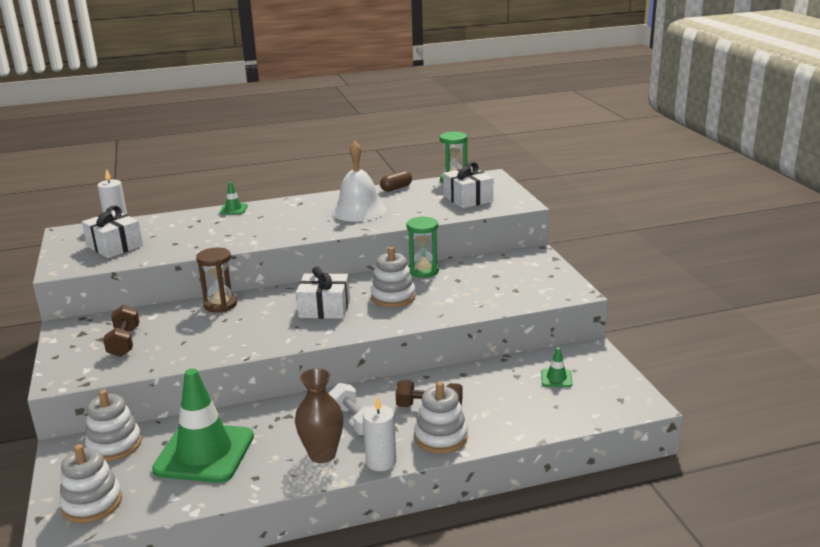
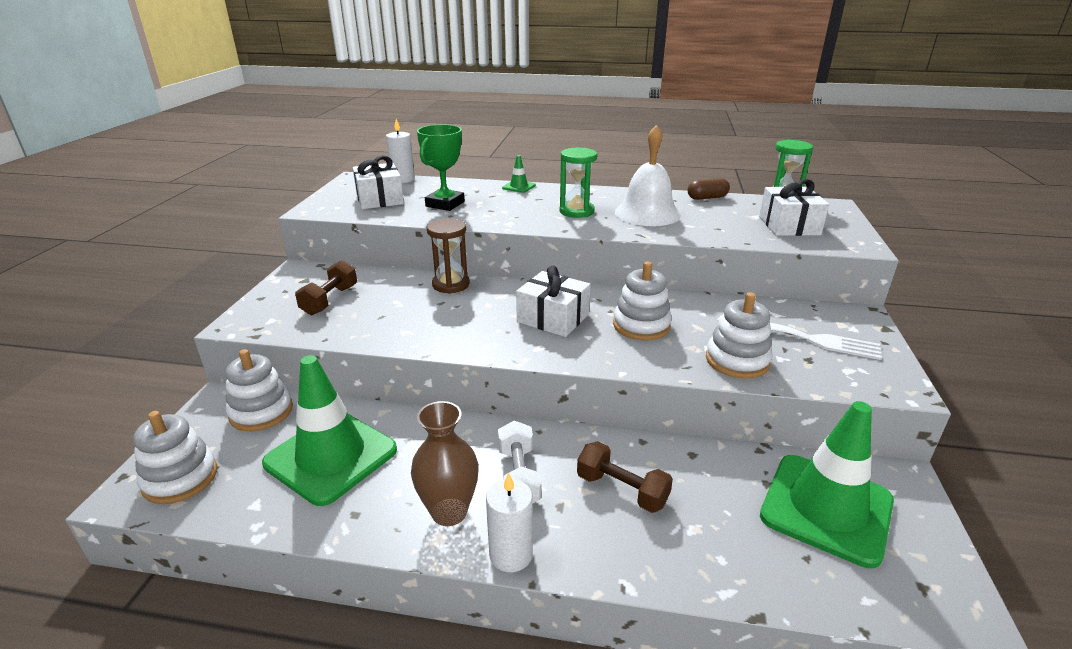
camera: 25 degrees right, 5 degrees up
green hourglass [406,216,439,278] -> green hourglass moved to [560,148,597,218]
white stacking toy [414,381,468,454] -> white stacking toy moved to [706,292,773,379]
green traffic cone [541,347,572,387] -> green traffic cone [760,401,894,568], size x2.45
none -> green trophy [417,125,465,211]
none -> white fork [720,316,882,360]

